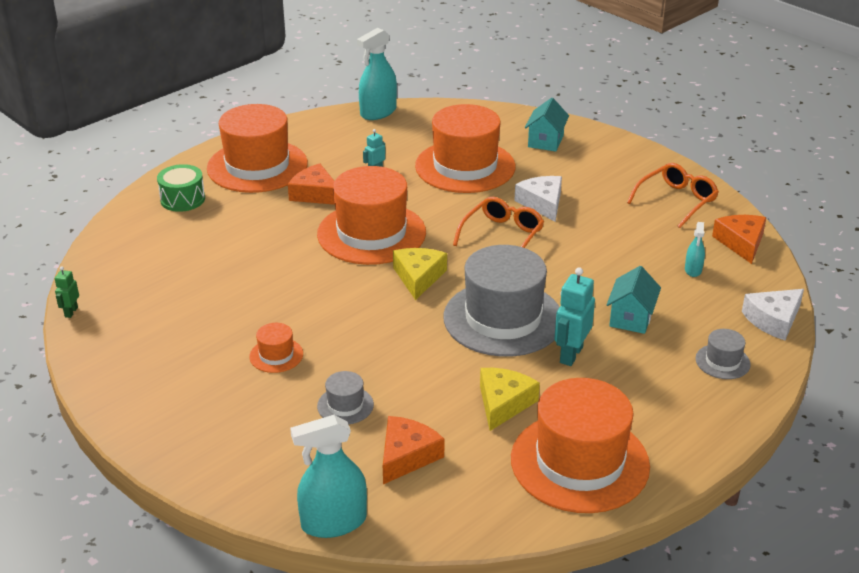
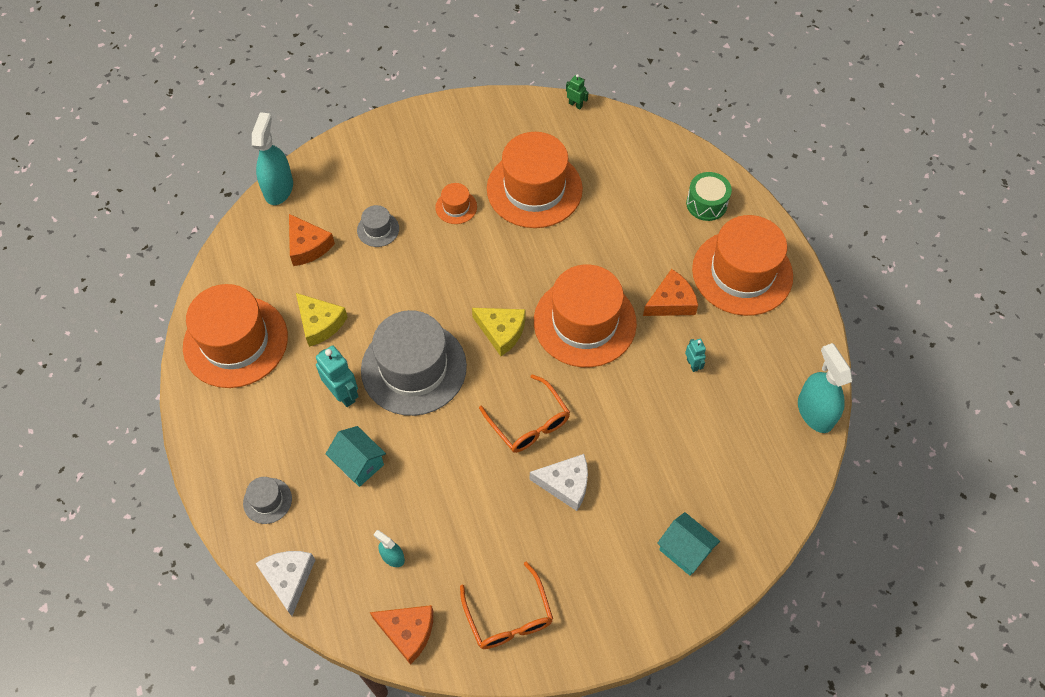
camera: 115 degrees right, 25 degrees up
orange hat [415,104,516,193] -> orange hat moved to [487,132,583,228]

